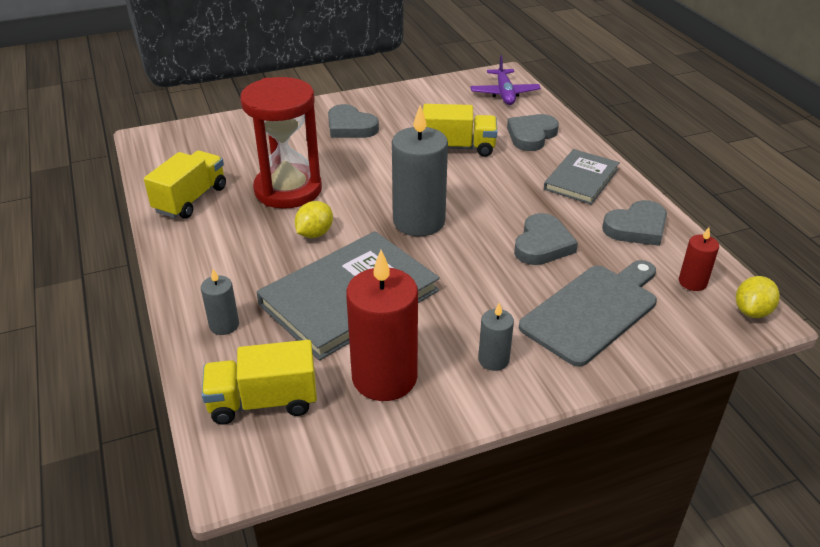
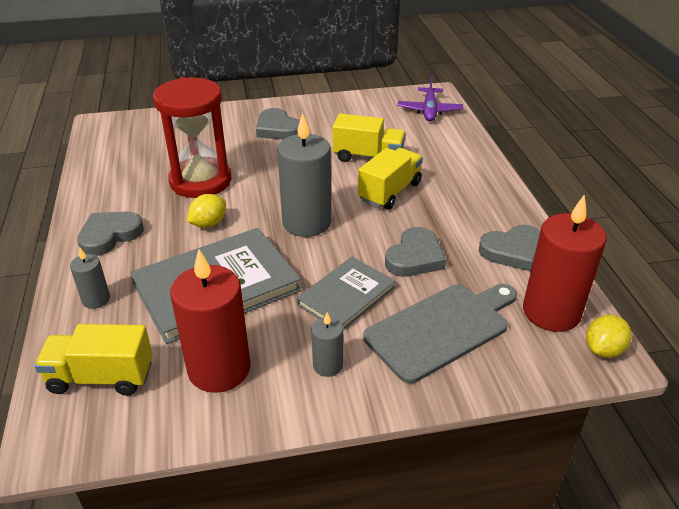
camera: 10 degrees right, 0 degrees up
yellow truck [144,151,226,219] -> yellow truck moved to [358,148,423,209]
grey heart [507,114,559,151] -> grey heart moved to [77,212,144,256]
grey book [544,149,620,205] -> grey book moved to [297,257,395,331]
red candle [679,227,719,291] -> red candle [523,195,607,332], size x2.05

